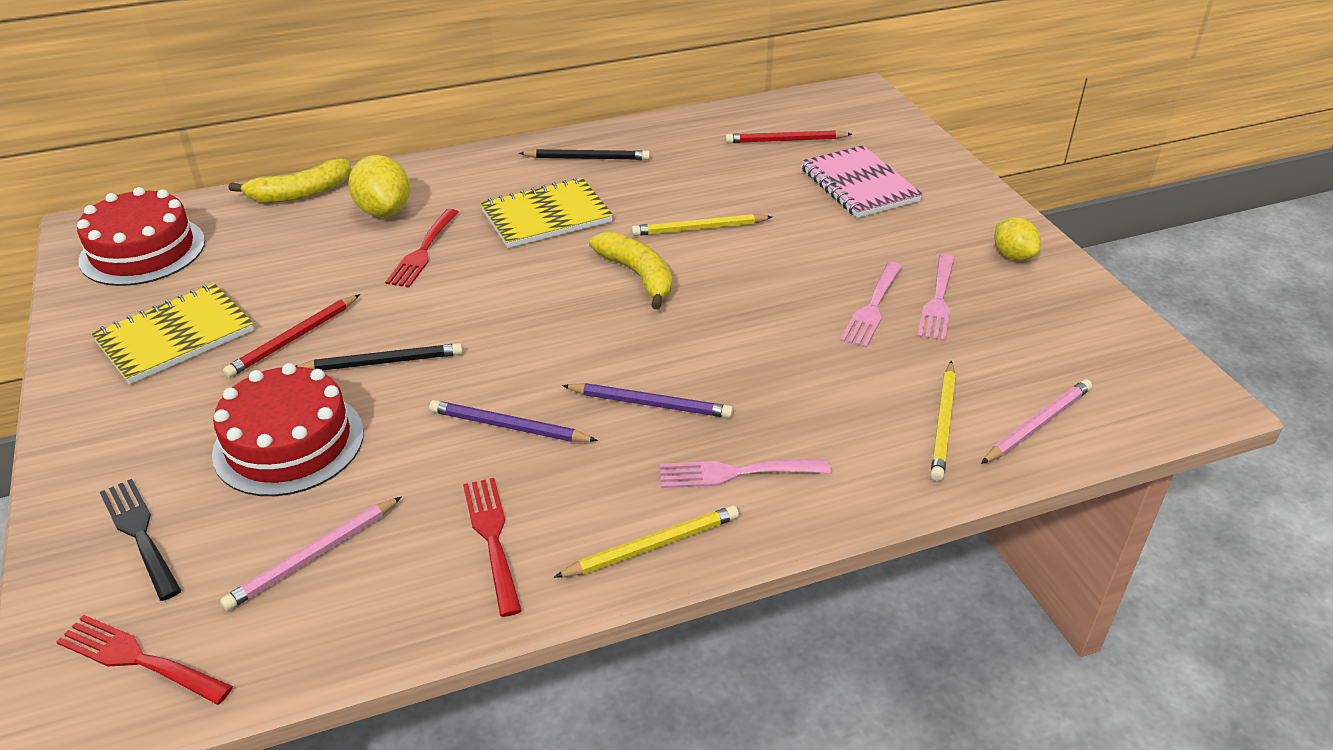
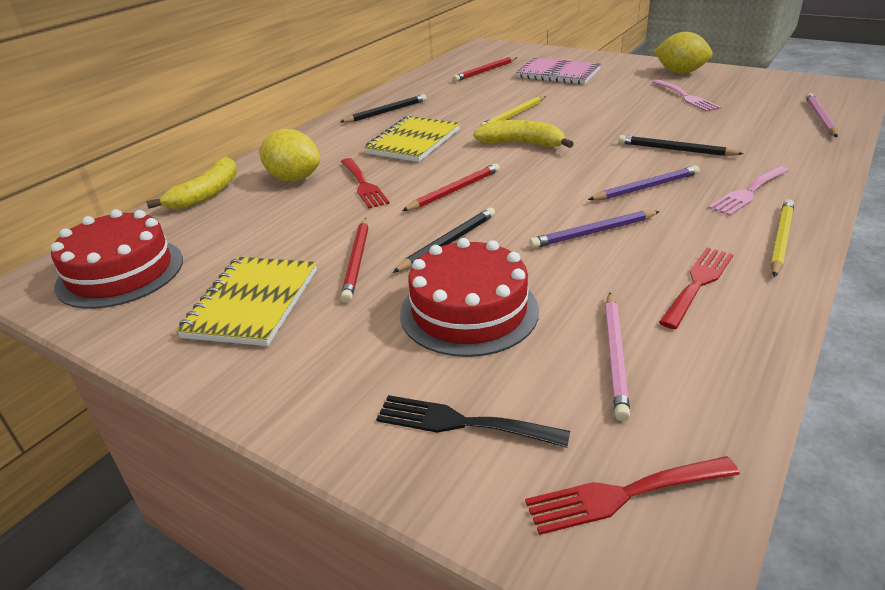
camera: 35 degrees left, 5 degrees down
red fork [463,478,522,617] -> red fork turned 90 degrees clockwise [659,247,733,329]
pink fork [840,262,903,348] -> none
yellow pencil [931,361,956,481] -> none
yellow lemon [994,217,1041,261] -> yellow lemon [654,32,713,73], size x1.51
none -> red pencil [402,163,500,211]
none -> black pencil [618,135,744,156]

